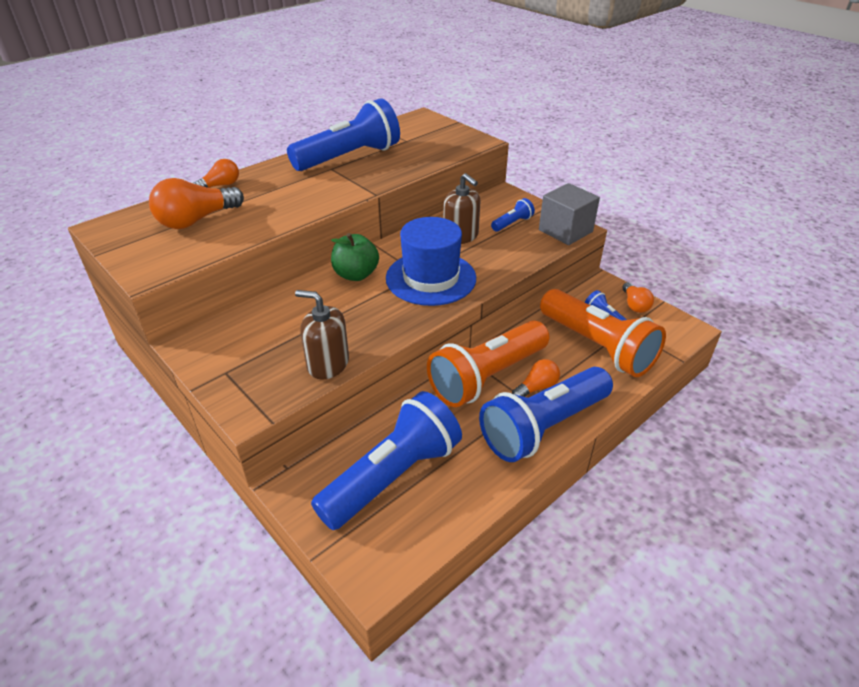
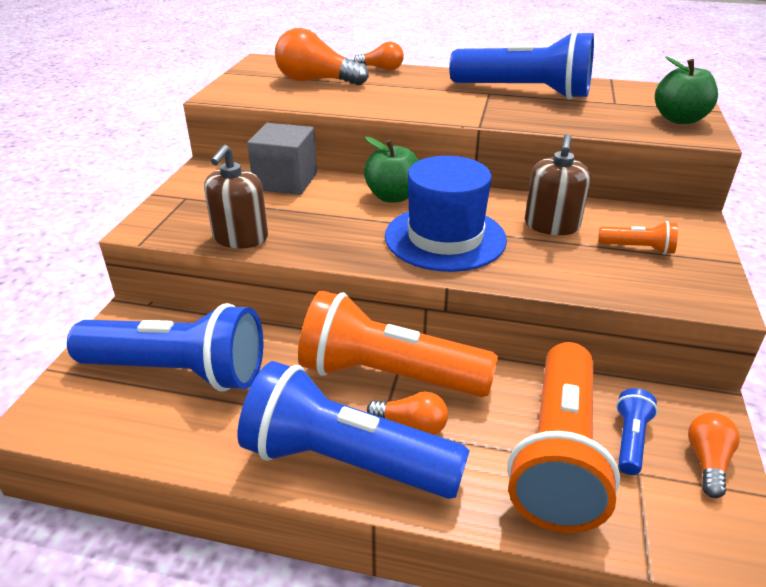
camera: 55 degrees right, 5 degrees down
brown soap dispenser [295,290,349,379] -> brown soap dispenser turned 150 degrees counterclockwise [204,145,268,248]
blue flashlight [491,198,535,232] -> orange flashlight [598,221,678,255]
grey cube [539,183,600,245] -> grey cube moved to [247,123,317,195]
orange light bulb [623,282,654,313] -> orange light bulb turned 150 degrees clockwise [688,412,740,498]
none -> green apple [655,56,718,124]

